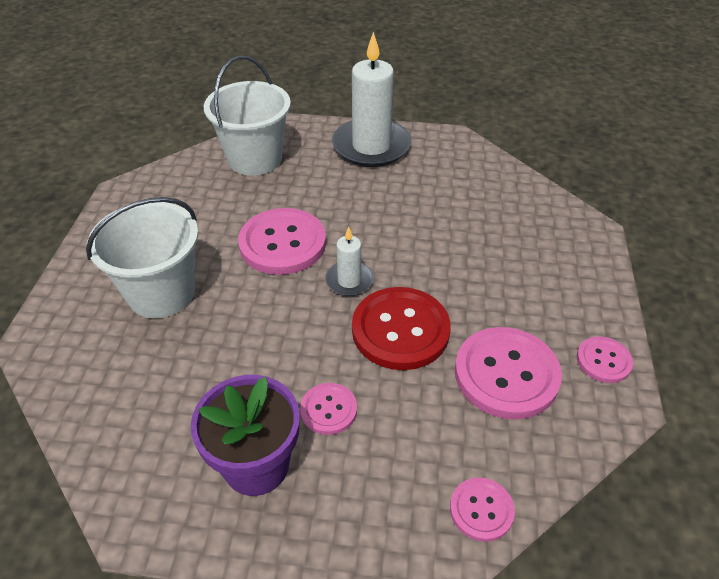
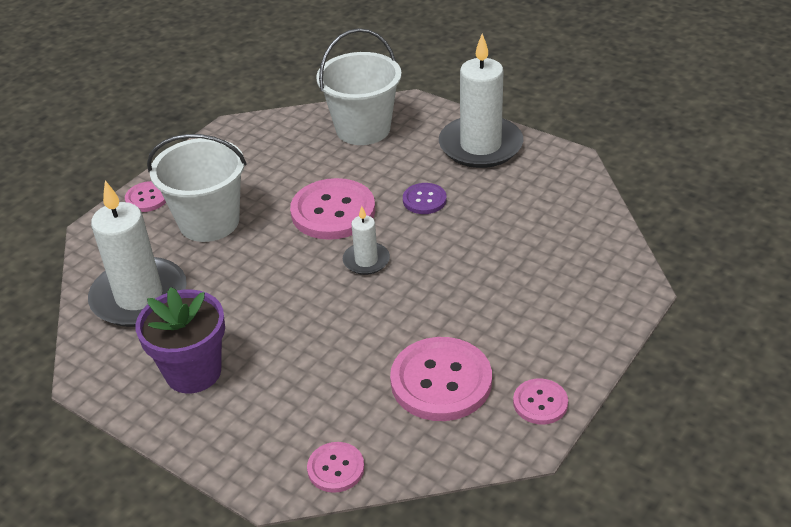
camera: 30 degrees right, 5 degrees down
pink button [300,383,357,435] -> pink button moved to [125,181,166,212]
red button [352,287,451,370] -> none
none -> white candle [88,180,187,327]
none -> purple button [403,183,447,214]

